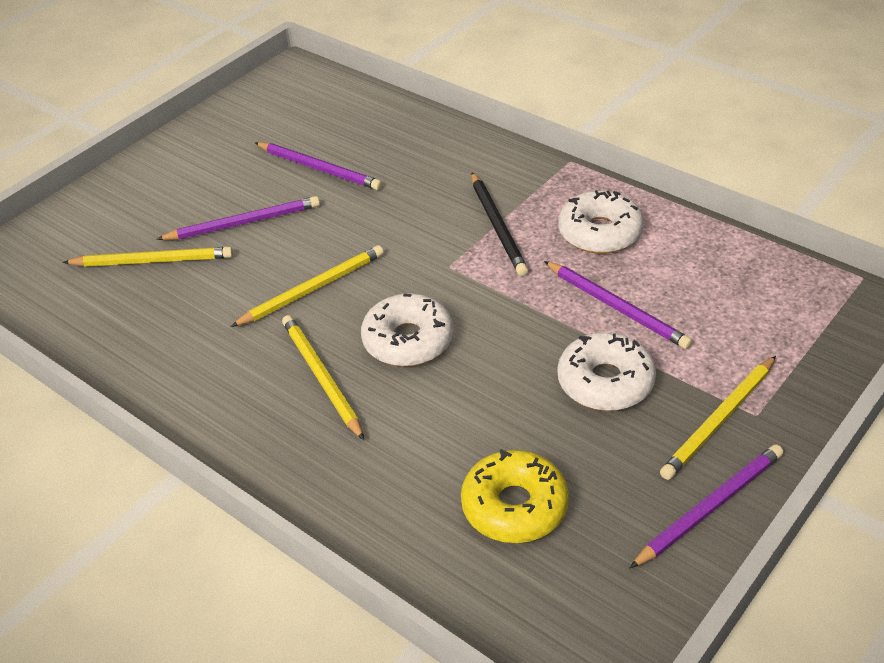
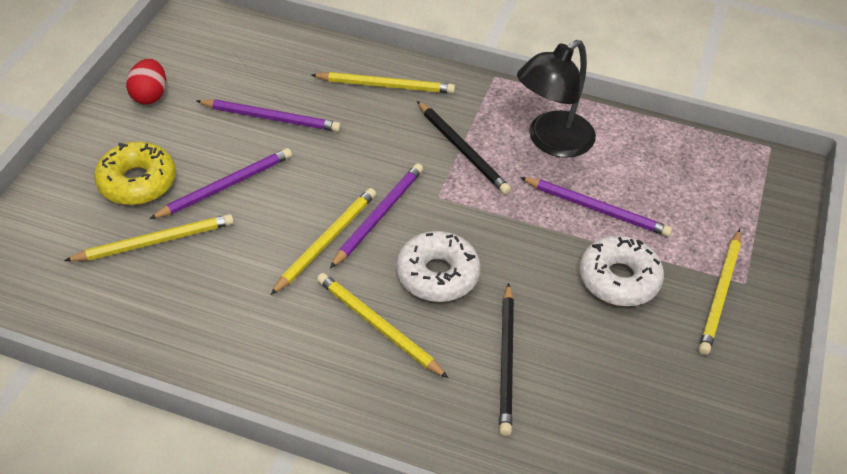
camera: 25 degrees left, 5 degrees up
yellow donut [461,449,569,543] -> yellow donut moved to [94,142,176,205]
white donut [558,190,644,254] -> black lamp [517,40,596,158]
purple pencil [630,444,783,568] -> purple pencil moved to [330,163,423,268]
none -> red egg [126,59,166,105]
none -> yellow pencil [311,72,455,93]
none -> black pencil [499,283,514,436]

